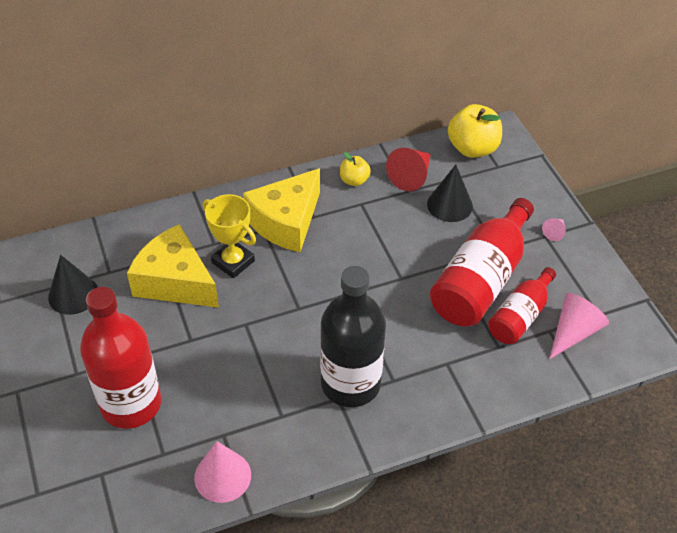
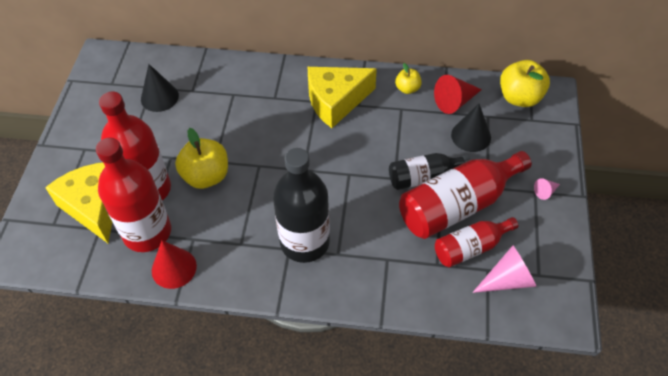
camera: 30 degrees right, 5 degrees up
yellow cheese [127,224,219,308] -> yellow cheese moved to [45,162,112,243]
pink cone [194,441,251,503] -> red cone [152,240,197,289]
yellow trophy [203,194,256,278] -> none
none -> red bottle [96,138,171,252]
none -> yellow apple [175,128,228,189]
none -> black bottle [389,153,470,190]

